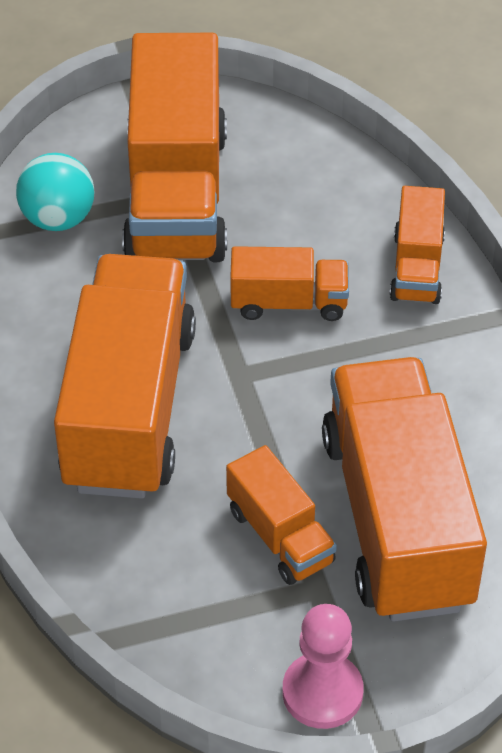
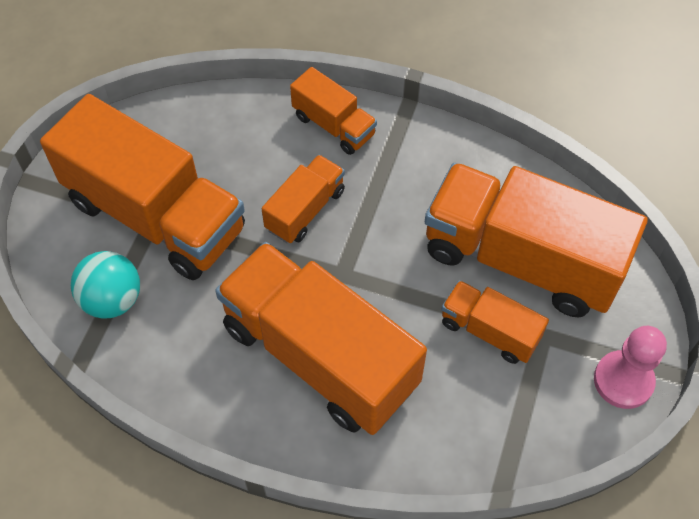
camera: 55 degrees left, 10 degrees up
orange truck [226,445,337,585] -> orange truck turned 150 degrees counterclockwise [441,280,549,364]

